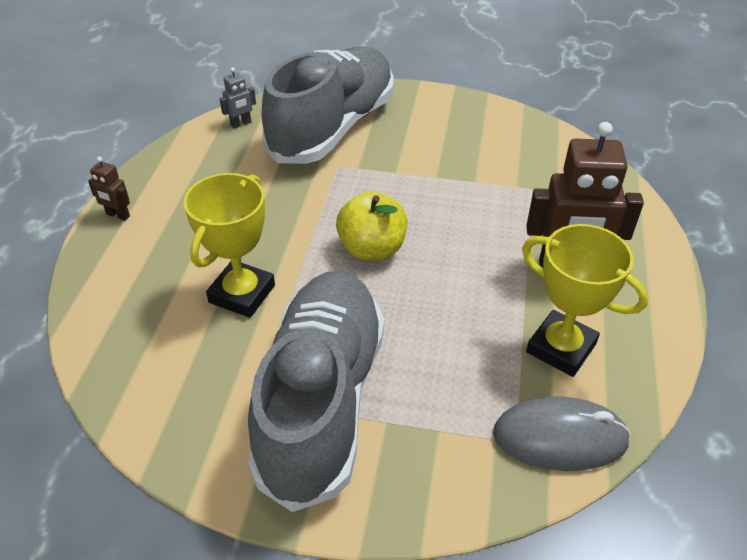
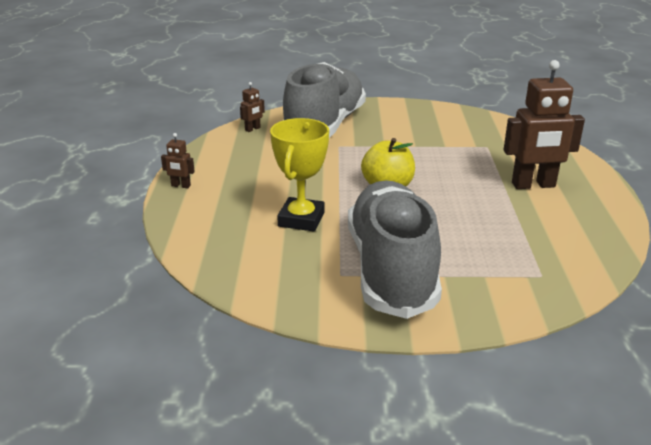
camera: 10 degrees left, 15 degrees down
grey robot [220,67,256,129] -> brown robot [240,82,265,132]
grey mouse [493,397,631,471] -> none
yellow trophy [522,224,648,377] -> none

